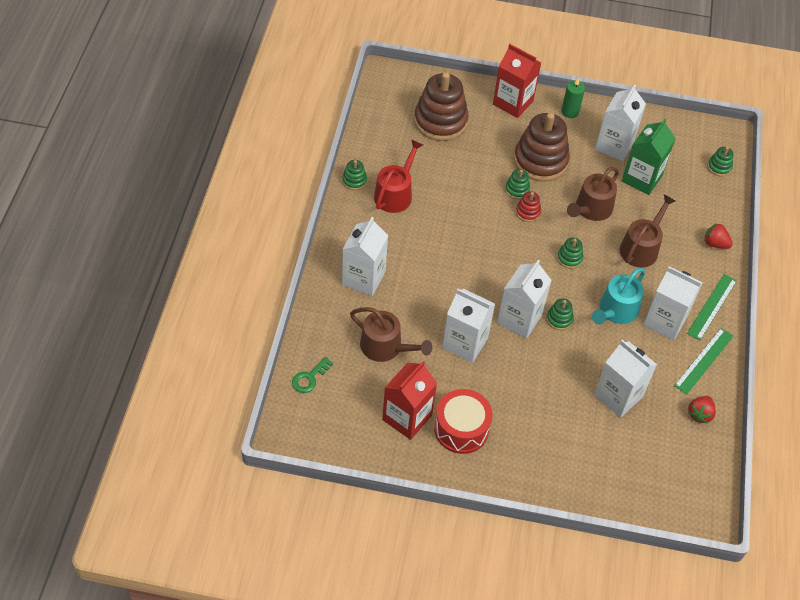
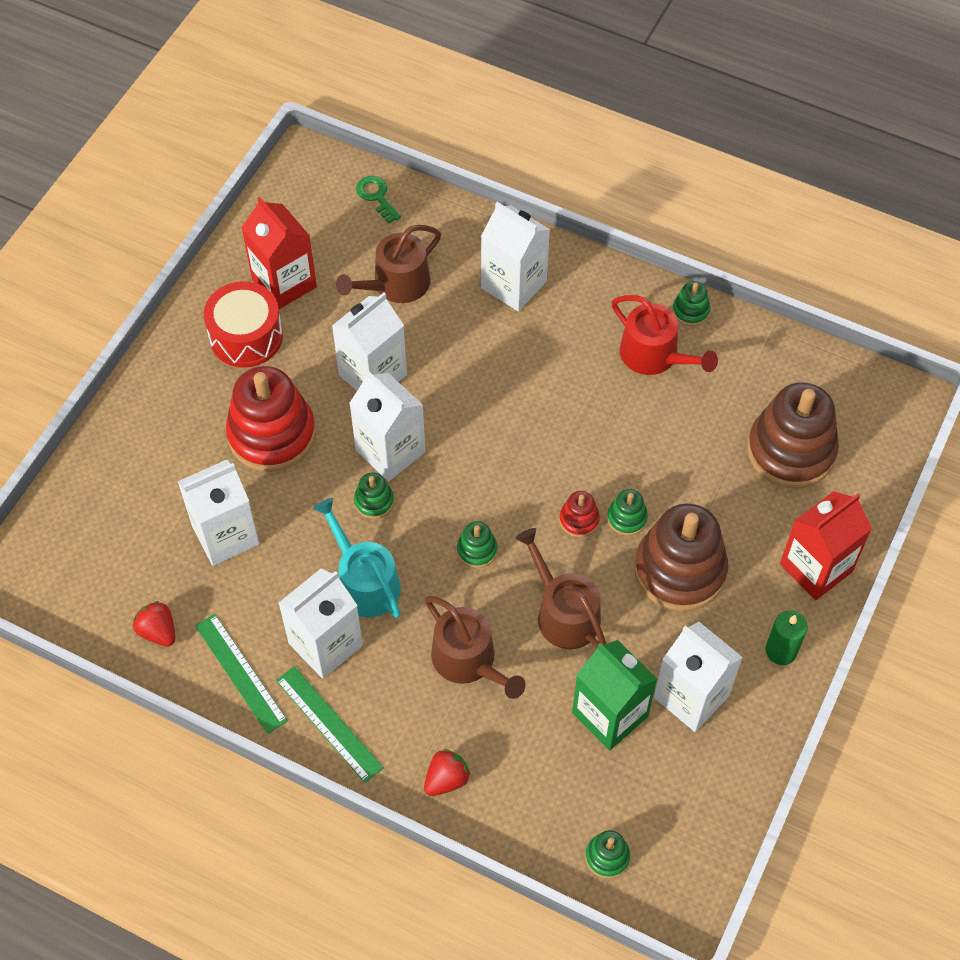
camera: 110 degrees right, 5 degrees up
none -> red stacking toy [226,366,316,472]

